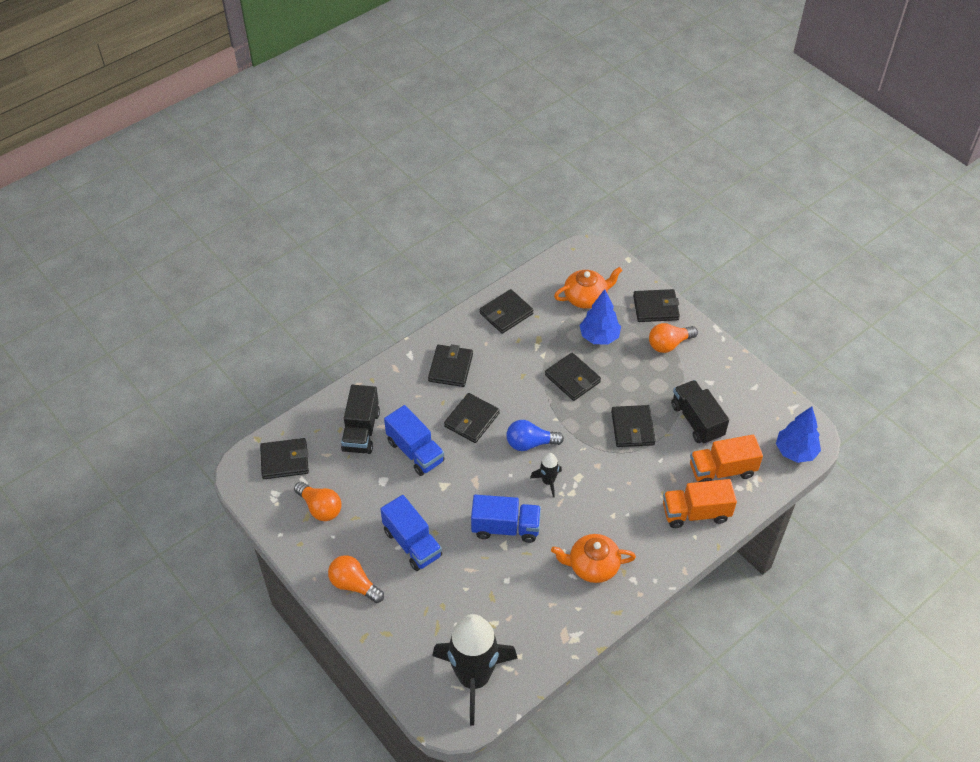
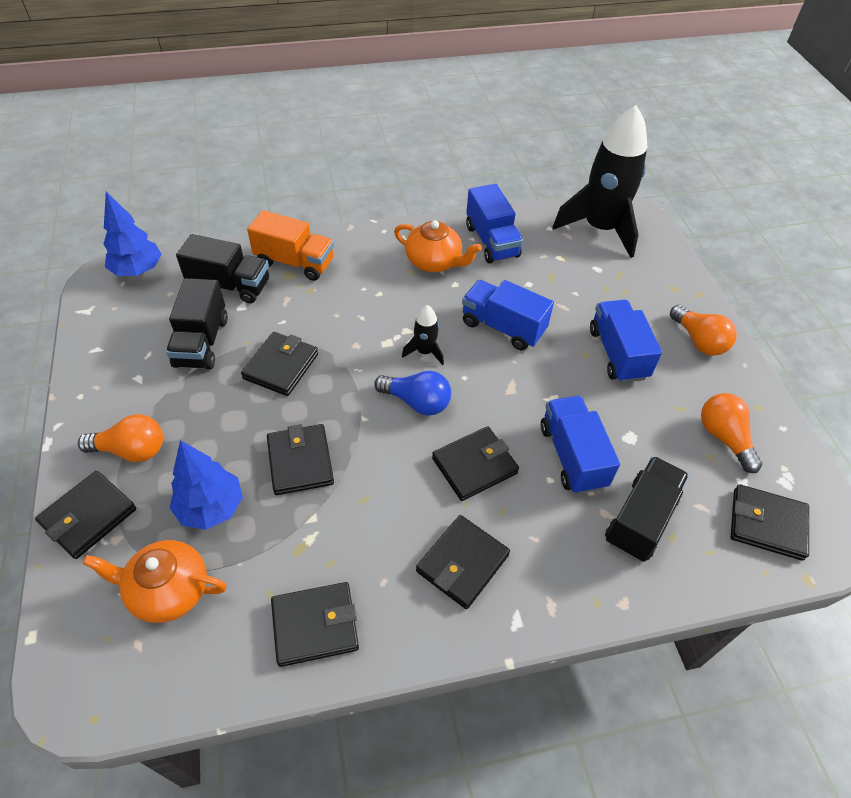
camera: 155 degrees left, 0 degrees up
black wallet [633,289,680,322] -> black wallet turned 75 degrees counterclockwise [35,471,136,559]
orange truck [690,435,763,482] -> black truck [176,234,269,303]
none -> blue truck [466,184,523,263]

